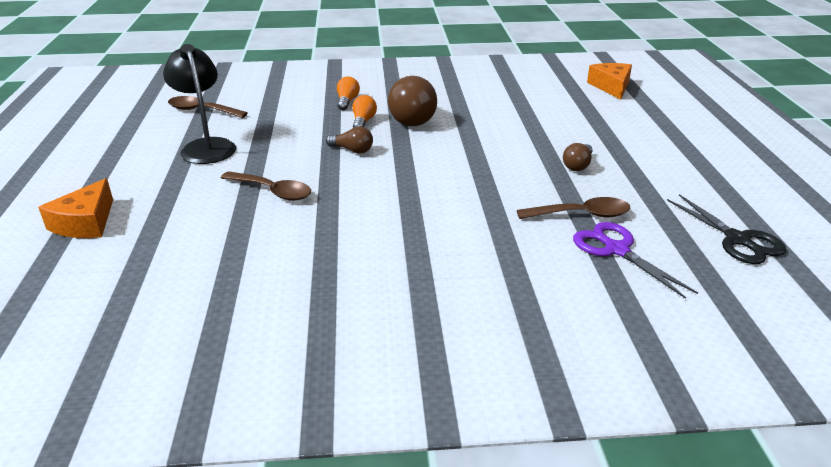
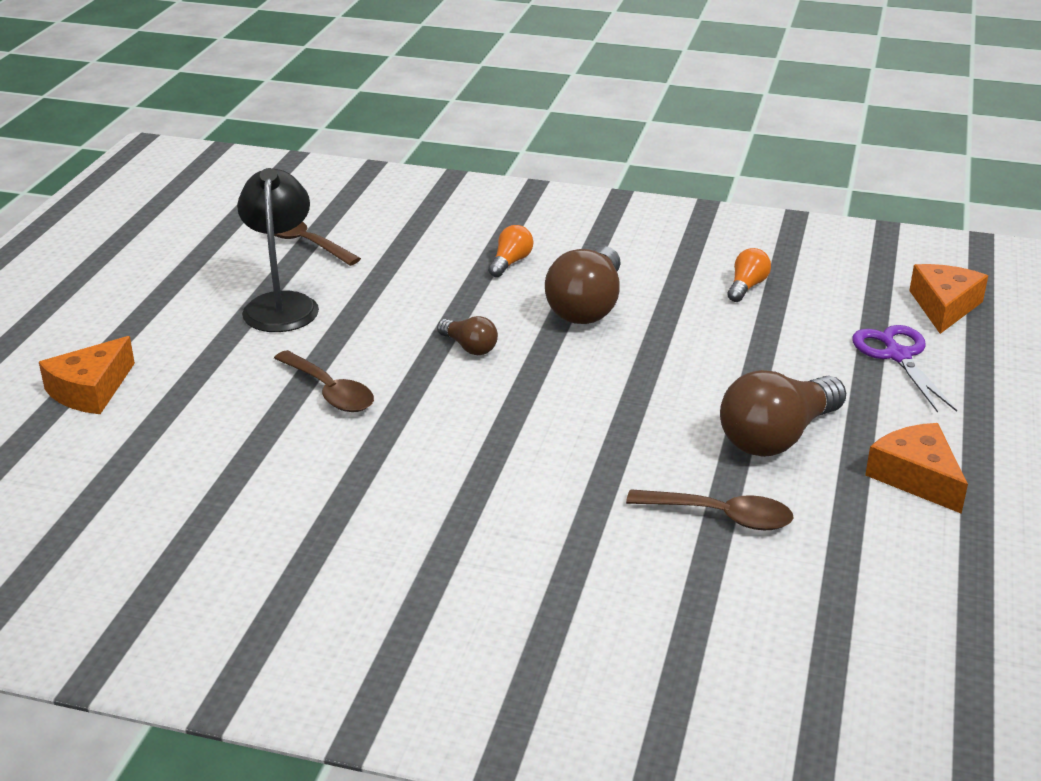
camera: 20 degrees right, 0 degrees up
orange light bulb [352,95,377,128] -> orange light bulb moved to [727,248,771,302]
brown light bulb [563,143,593,171] -> brown light bulb [720,370,846,457], size x1.98
purple scissors [573,222,698,299] -> purple scissors moved to [852,325,957,413]
black scissors [667,194,787,264] -> none
none -> orange cheese [865,423,968,514]

